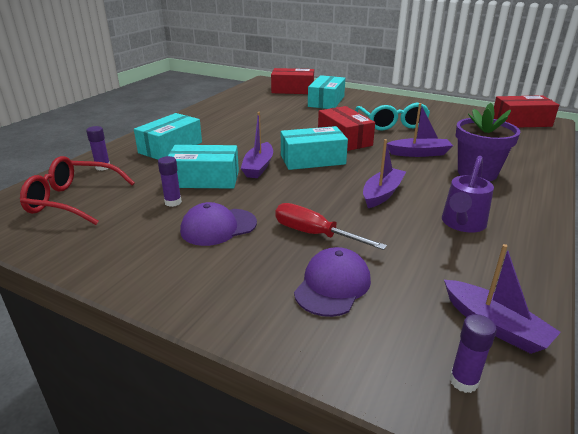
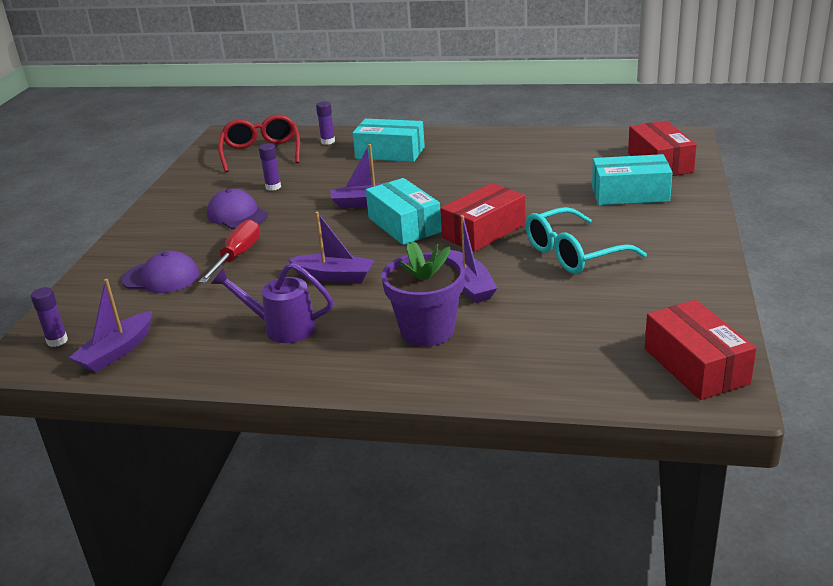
camera: 75 degrees right, 0 degrees up
turquoise box [168,145,239,189] -> none

